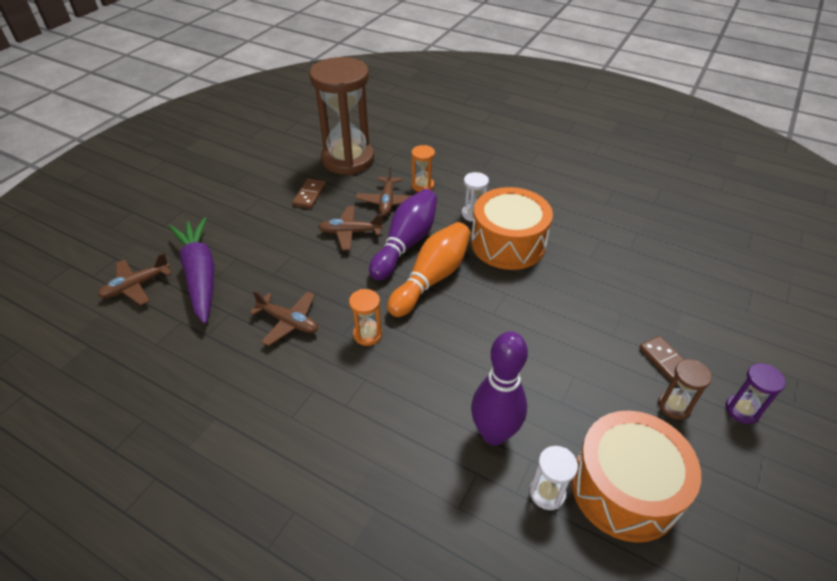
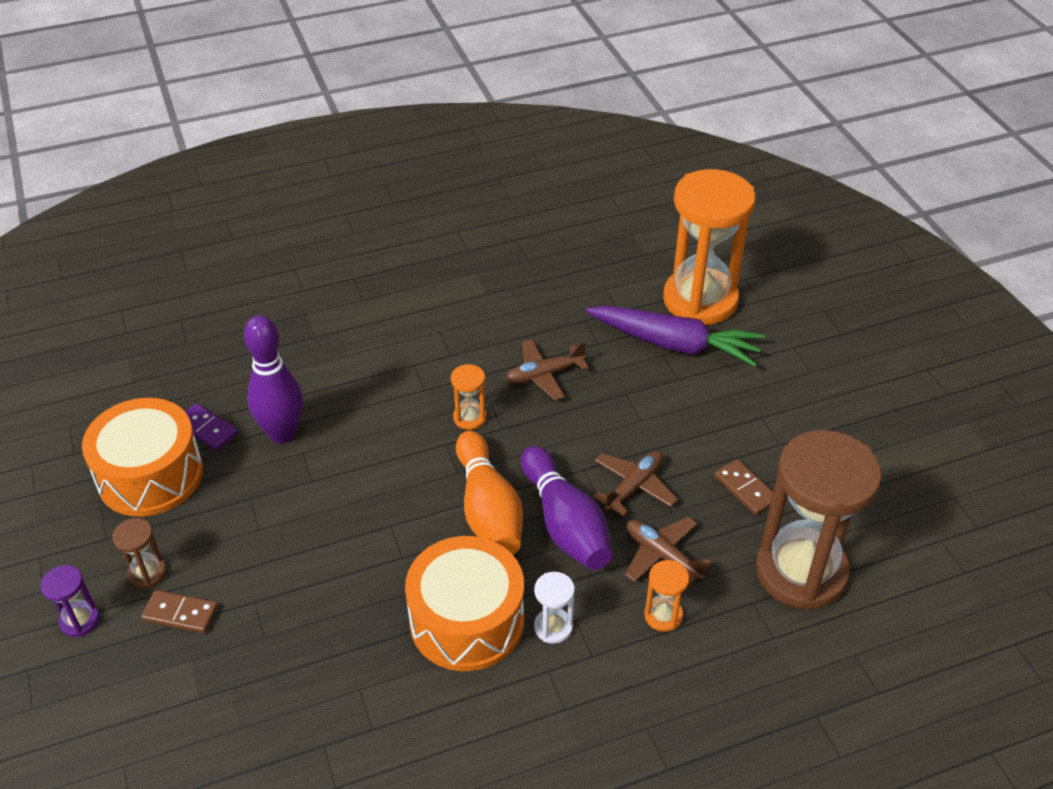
camera: 130 degrees right, 0 degrees up
brown plane [98,253,172,305] -> orange hourglass [663,169,756,325]
white hourglass [530,446,578,510] -> purple domino [185,404,238,450]

